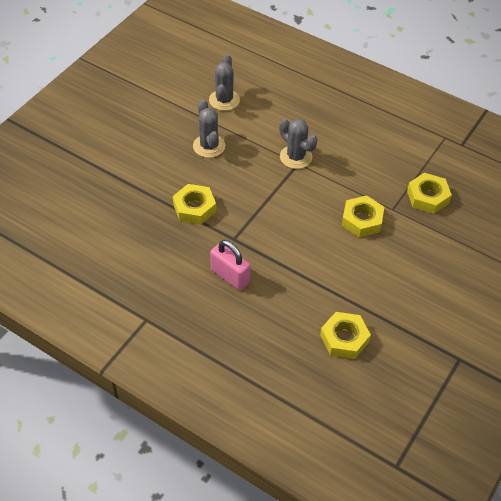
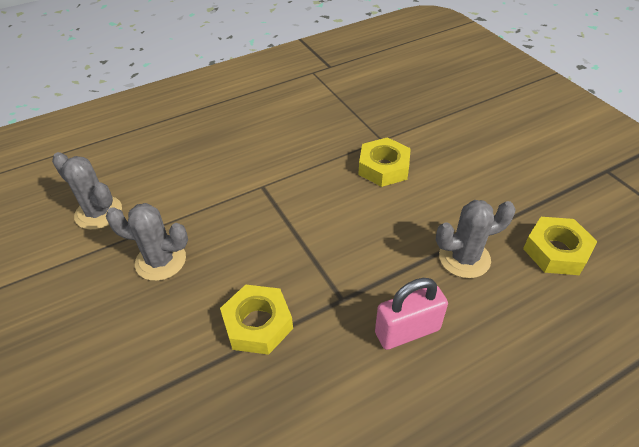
camera: 60 degrees left, 5 degrees down
grey cactus [279,118,317,169] -> grey cactus moved to [436,200,516,278]
yellow nut [407,173,452,214] -> none

